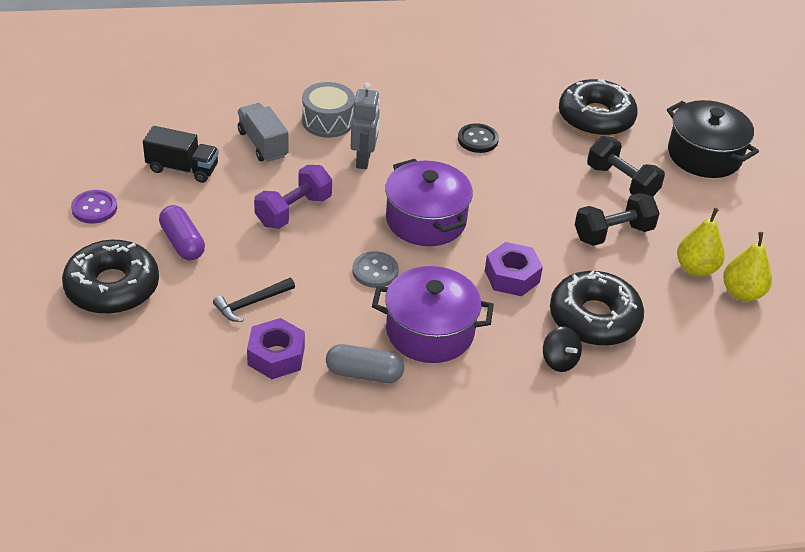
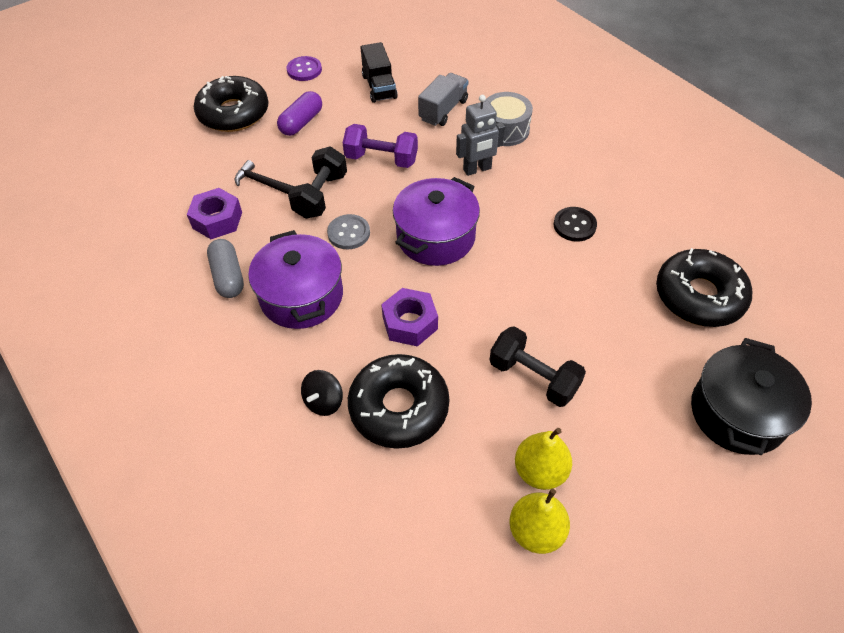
camera: 65 degrees right, 10 degrees up
black dumbbell [587,136,665,197] -> black dumbbell moved to [288,147,347,219]

